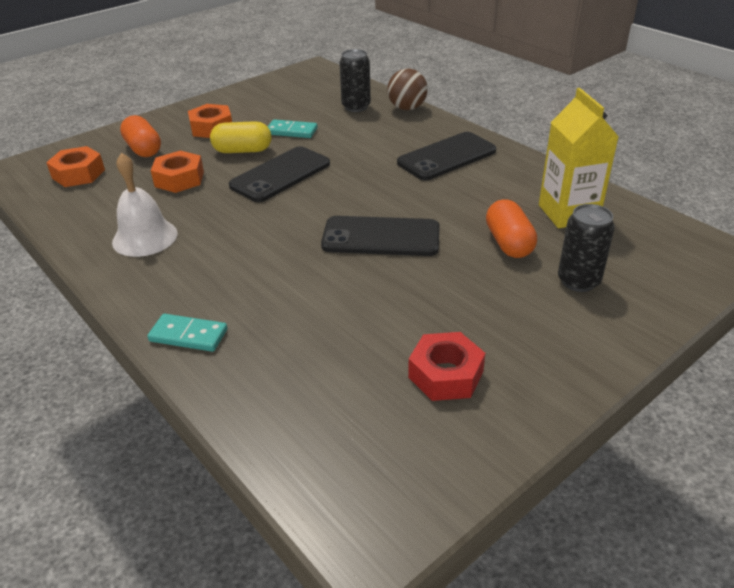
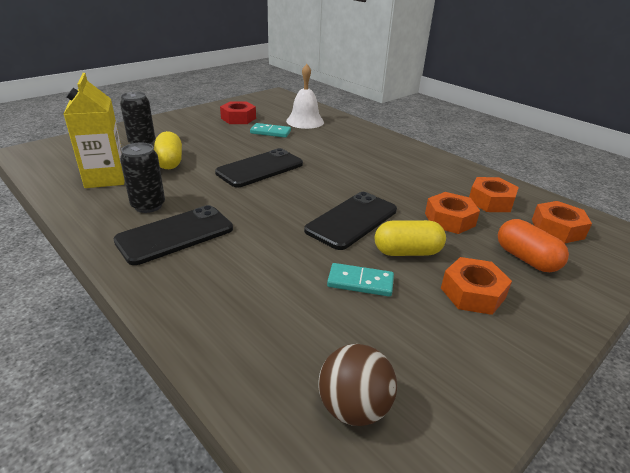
camera: 175 degrees right, 5 degrees down
white bell [112,153,178,257] -> white bell moved to [286,64,324,129]
turquoise domino [147,314,227,352] -> turquoise domino moved to [250,123,291,138]
black phone [321,216,440,256] -> black phone turned 45 degrees counterclockwise [215,148,303,187]
black can [339,49,371,112] -> black can moved to [120,142,165,213]
brown ball [387,69,428,110] -> brown ball moved to [318,344,397,426]
orange capsule [486,199,537,258] -> yellow capsule [154,131,182,169]
none -> orange nut [469,177,519,212]

